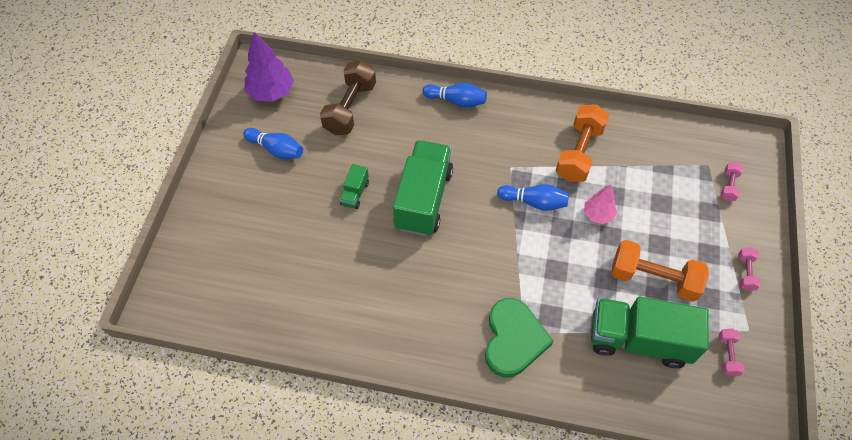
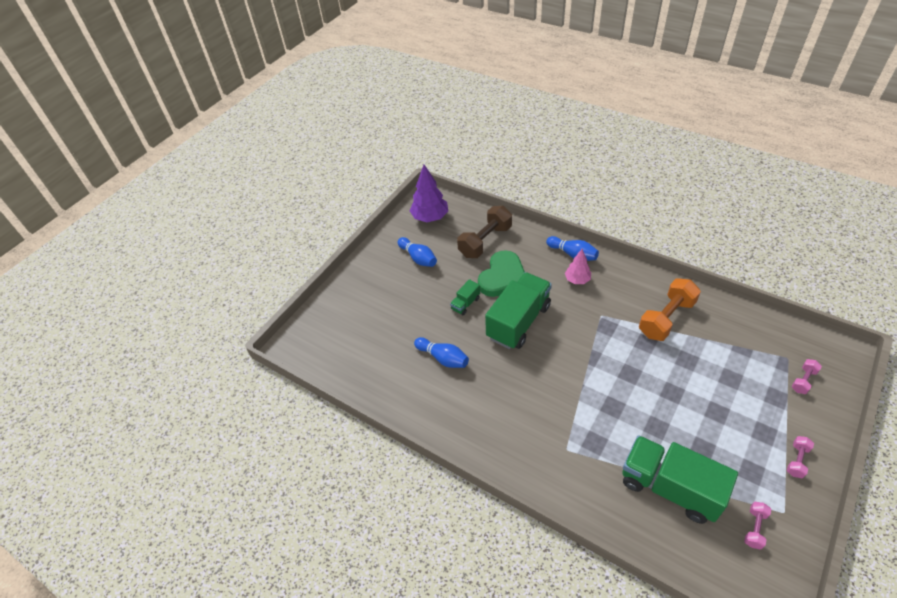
camera: 25 degrees right, 10 degrees down
green heart [485,298,554,378] -> green heart moved to [478,250,525,297]
blue bowling pin [497,184,569,211] -> blue bowling pin moved to [414,337,469,368]
pink tree [584,184,617,224] -> pink tree moved to [565,249,591,284]
orange dumbbell [611,240,709,301] -> none

